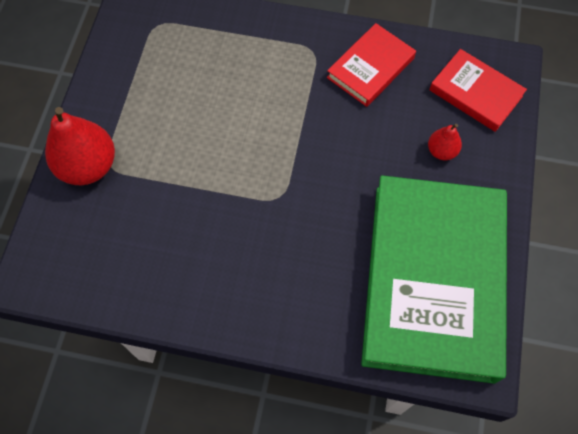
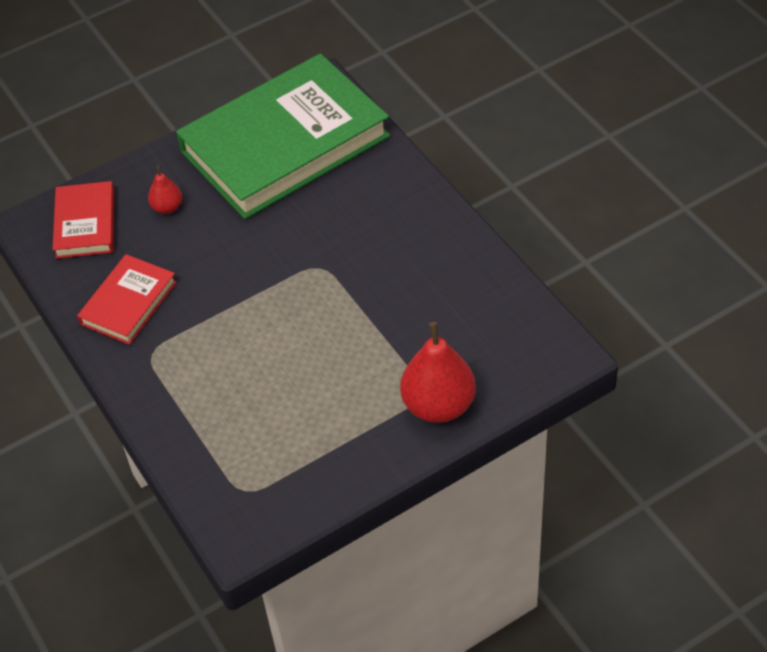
camera: 130 degrees left, 15 degrees down
red book [327,23,416,107] -> red book turned 60 degrees counterclockwise [77,254,177,345]

